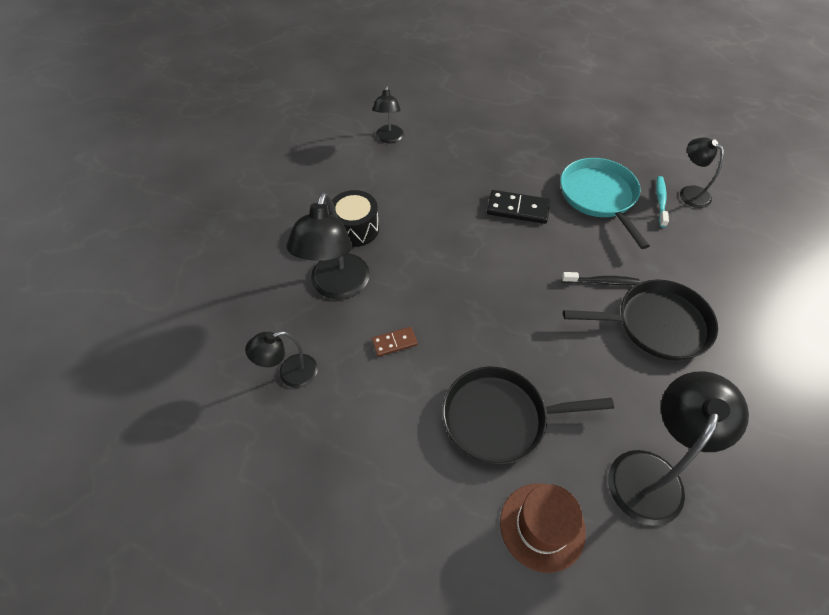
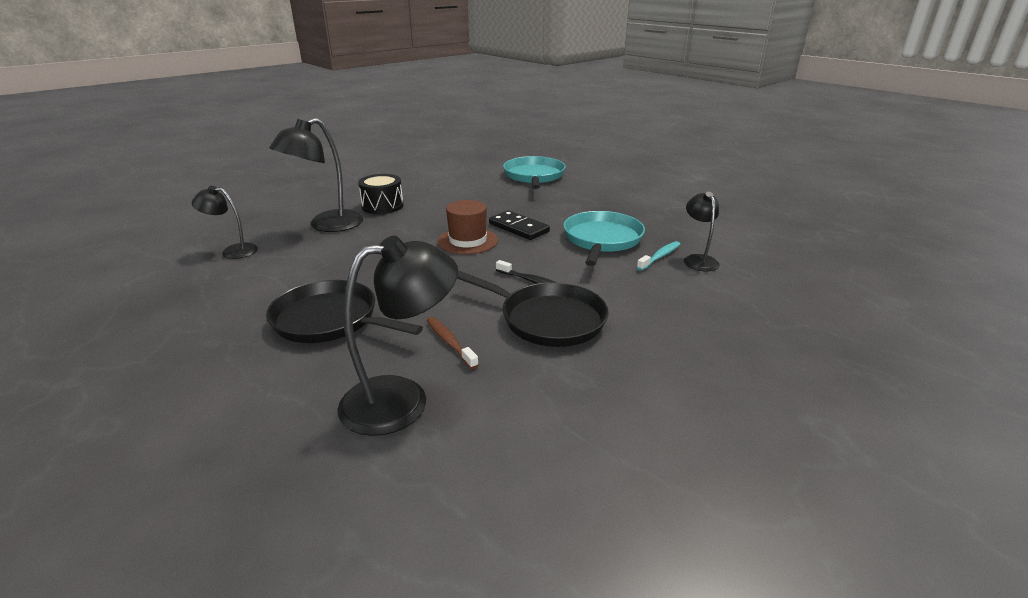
camera: 30 degrees right, 25 degrees down
black lamp [372,86,404,143] -> none
brown domino [372,327,417,357] -> none
brown hat [500,483,586,573] -> brown hat moved to [438,200,498,254]
none -> brown toothbrush [427,317,479,369]
none -> turquoise pan [503,156,566,189]

